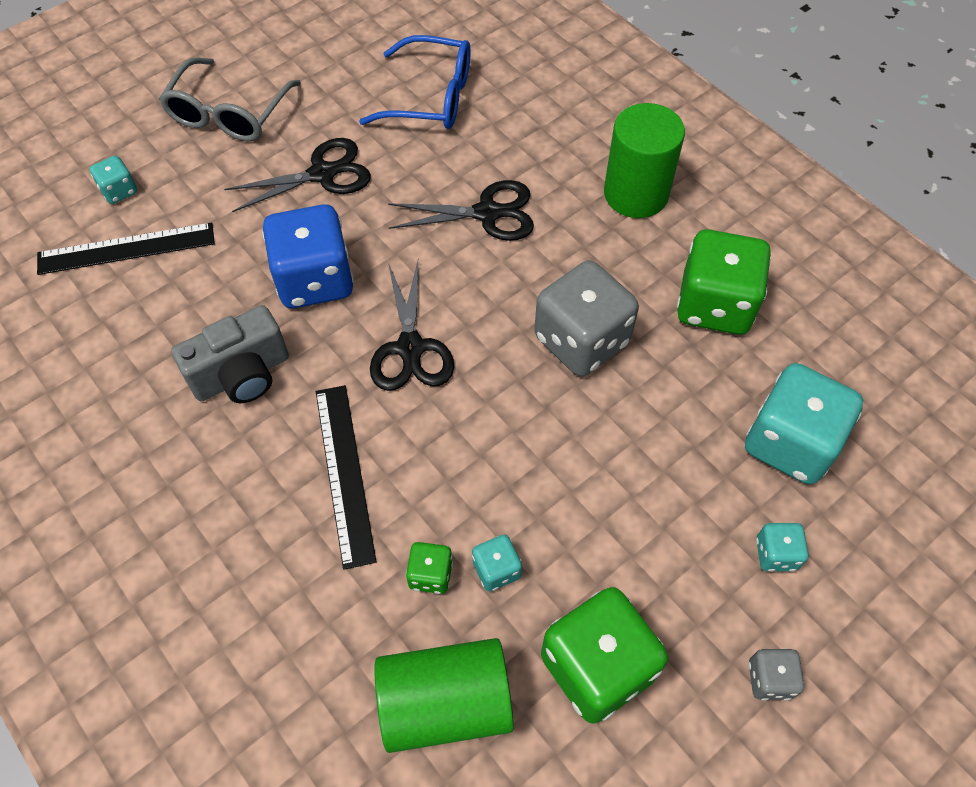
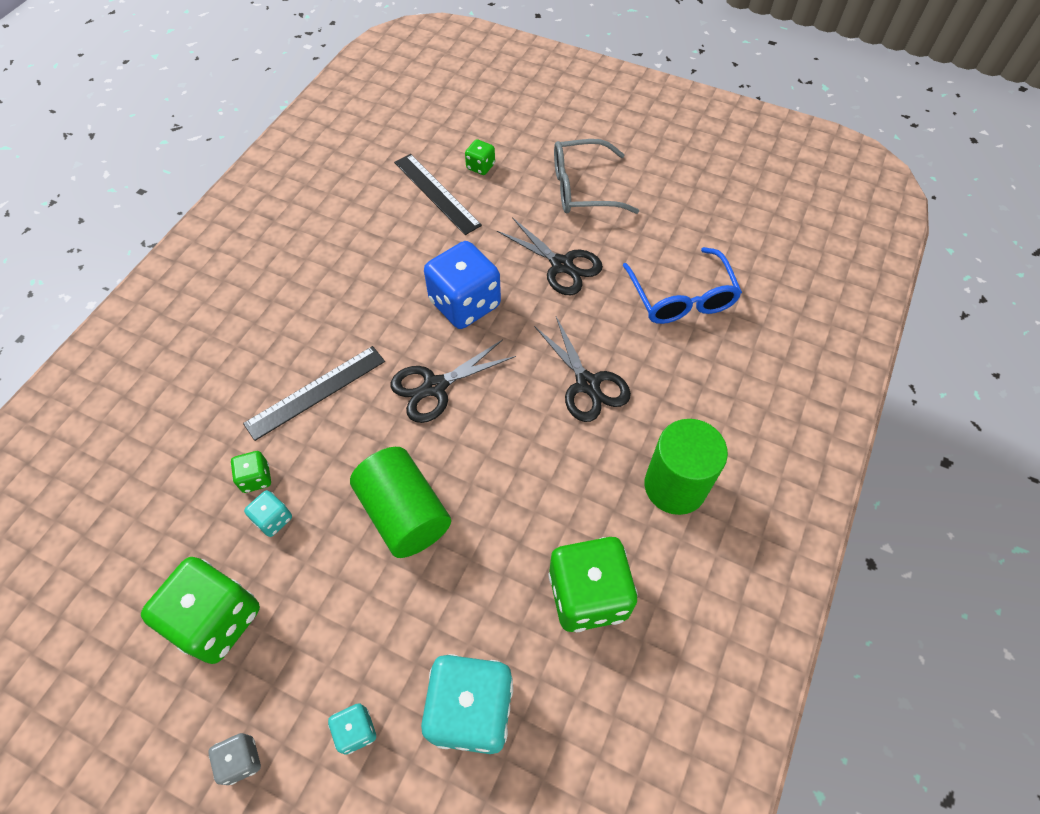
camera: 65 degrees right, 0 degrees up
turquoise dice [90,156,137,204] -> green dice [465,139,495,175]
grey camera [171,305,289,403] -> none
green cylinder [374,638,514,753] -> green cylinder moved to [350,447,451,558]
grey dice [534,260,639,376] -> none

